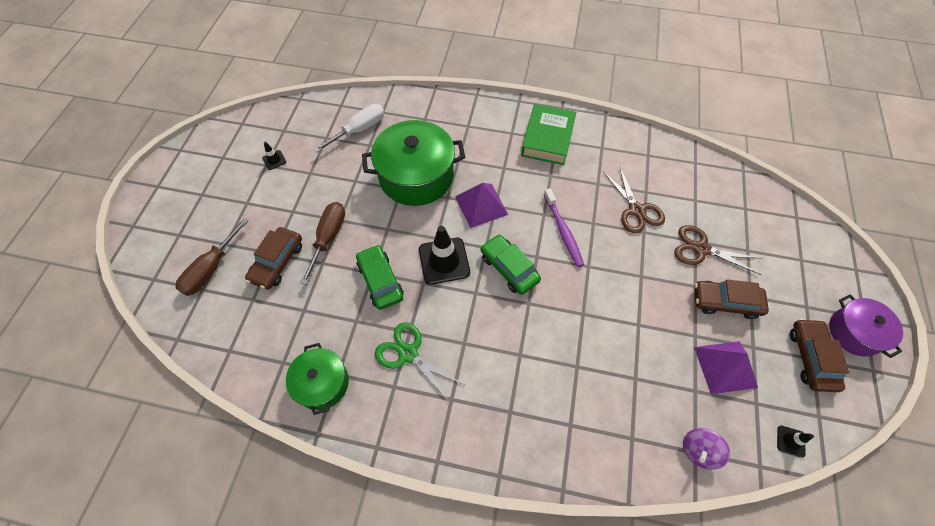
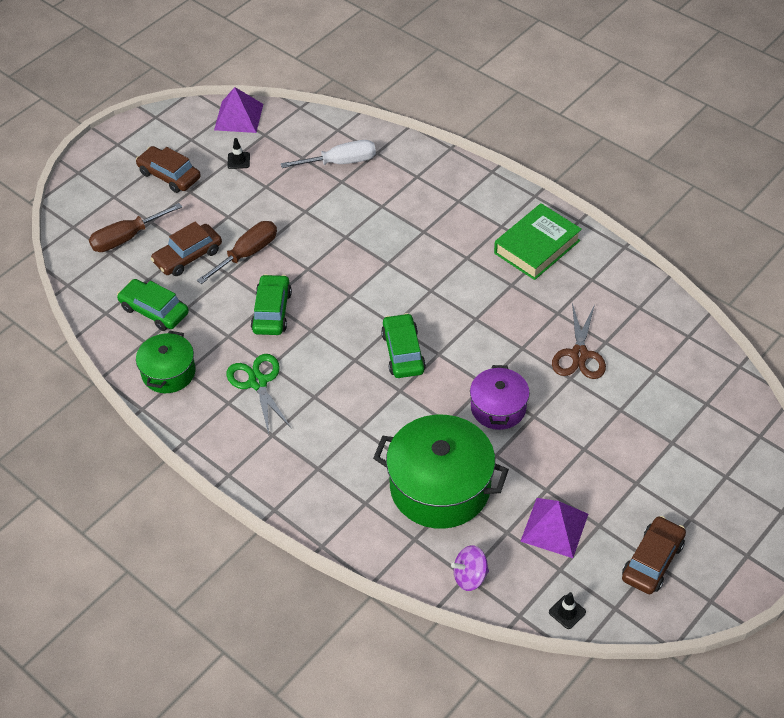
camera: 30 degrees right, 10 degrees down
green pot [362,120,465,206] -> green pot moved to [373,415,509,529]
black traffic cone [419,226,470,285] -> none
purple pyramid [455,183,508,228] -> purple pyramid moved to [214,87,263,133]
purple toothbrush [544,188,584,267] -> none
brown scissors [674,225,762,275] -> none
brown car [694,279,769,319] -> brown car moved to [136,146,201,193]
purple pot [829,294,903,358] -> purple pot moved to [470,365,530,430]
none -> green car [117,279,189,331]

